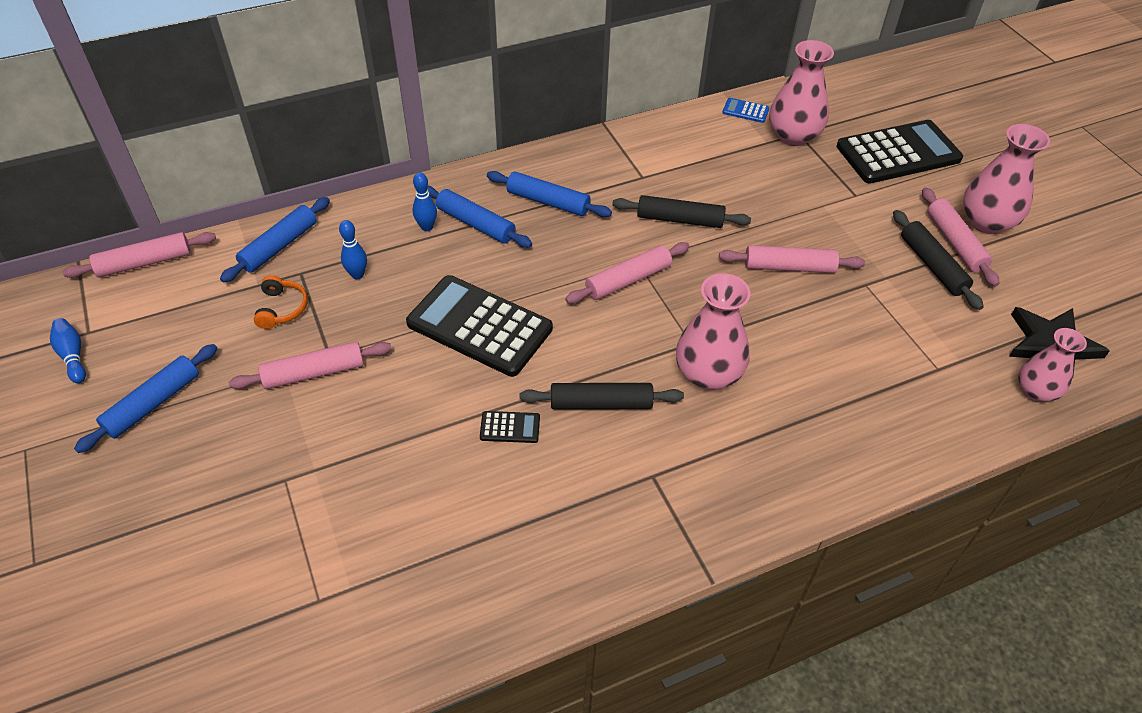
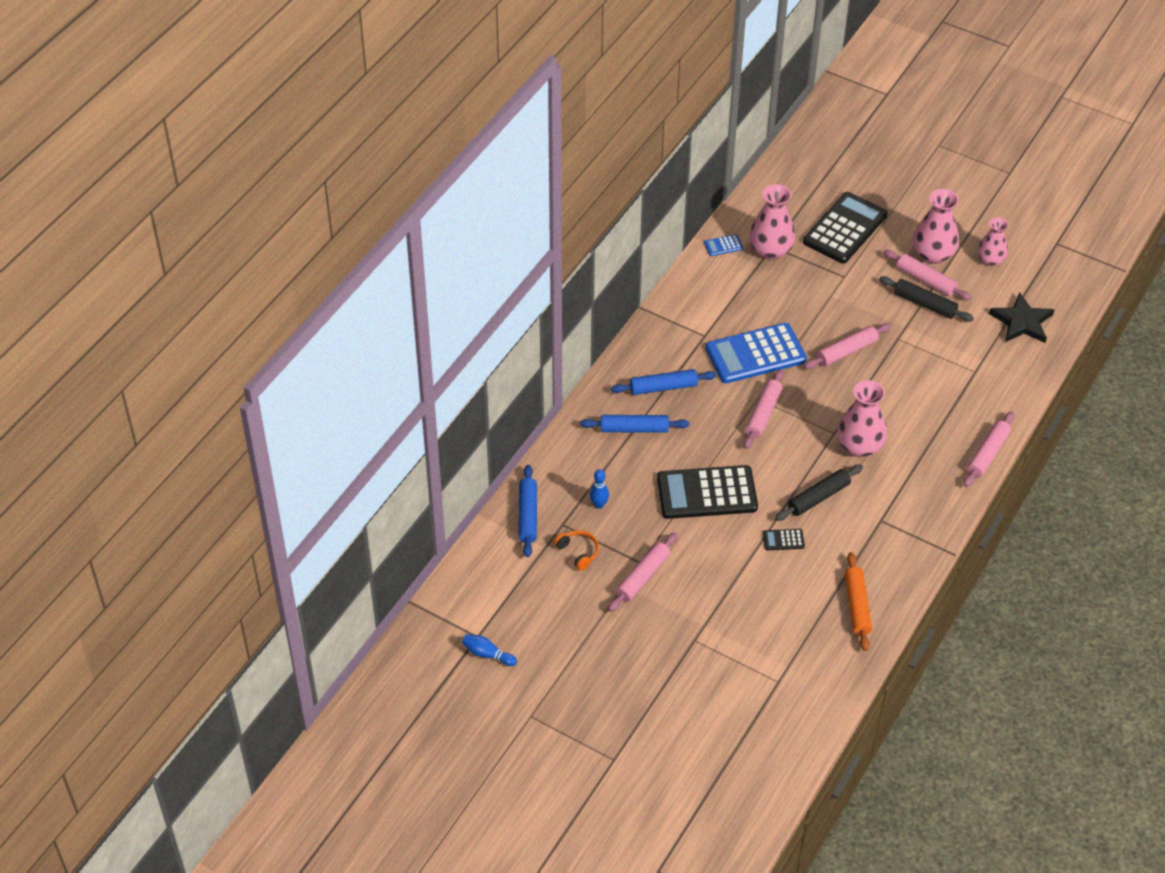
camera: 35 degrees left, 0 degrees up
pink rolling pin [62,232,216,278] -> pink rolling pin moved to [964,411,1014,487]
blue rolling pin [74,344,218,453] -> none
blue bowling pin [413,172,437,231] -> none
black calculator [480,411,540,443] -> black calculator turned 150 degrees counterclockwise [763,529,805,550]
black rolling pin [612,195,751,228] -> blue calculator [706,323,807,383]
pink vase [1018,328,1087,402] -> pink vase moved to [978,217,1008,266]
none -> orange rolling pin [845,552,872,651]

